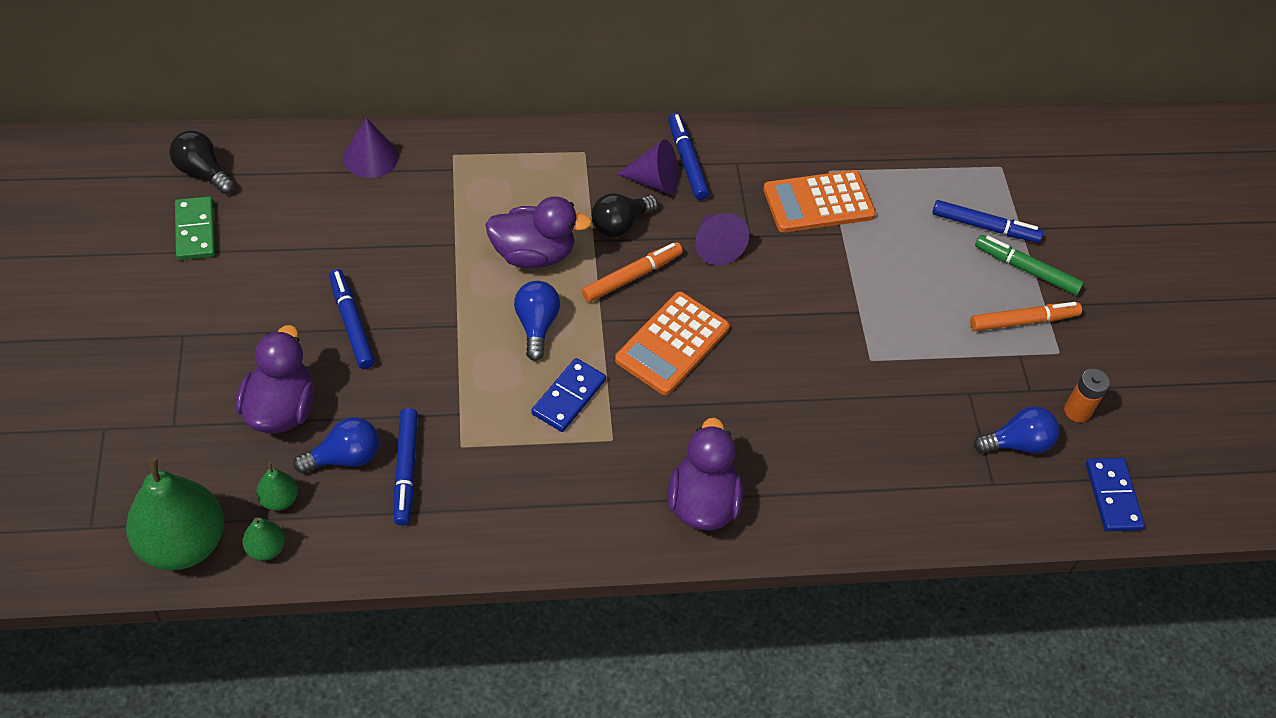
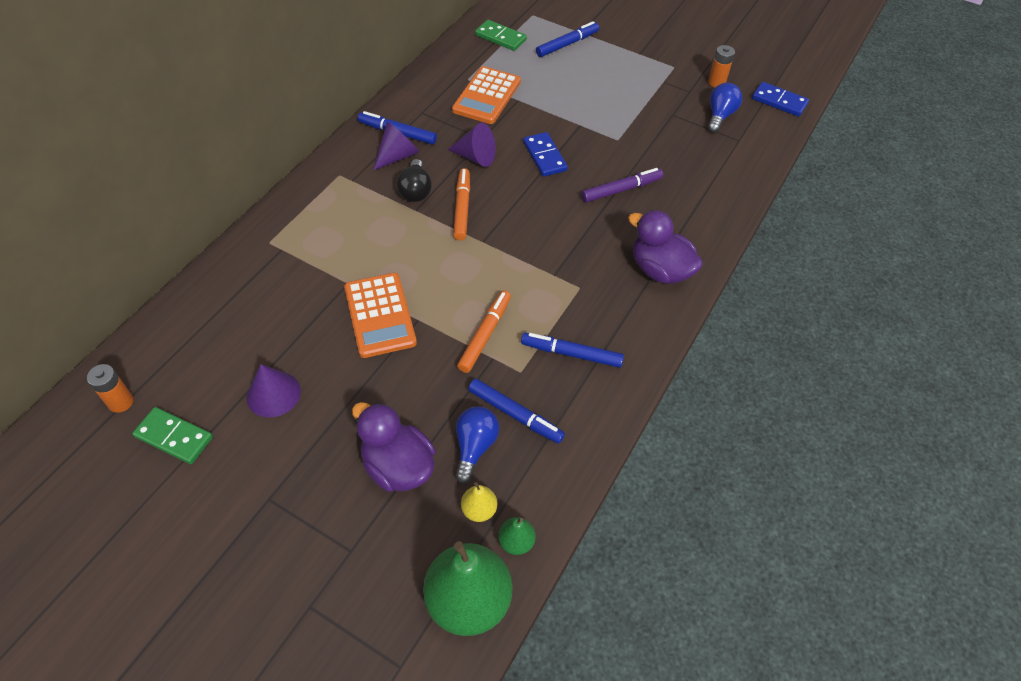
camera: 50 degrees left, 0 degrees up
black light bulb [169,131,234,194] -> orange battery [87,364,134,413]
green pear [256,462,298,511] -> yellow pear [461,482,497,522]
blue marker [329,269,375,369] -> blue marker moved to [521,333,624,368]
purple cone [343,118,399,178] -> purple cone moved to [246,364,301,417]
purple duck [485,196,592,268] -> none
blue light bulb [514,281,560,361] -> none
blue domino [532,358,606,432] -> blue domino moved to [523,132,568,177]
orange calculator [615,291,730,395] -> orange calculator moved to [344,273,417,358]
orange marker [970,302,1082,331] -> orange marker moved to [457,290,511,373]
green marker [975,235,1084,295] -> none
none -> green domino [475,20,527,51]
none -> purple marker [581,168,663,203]

